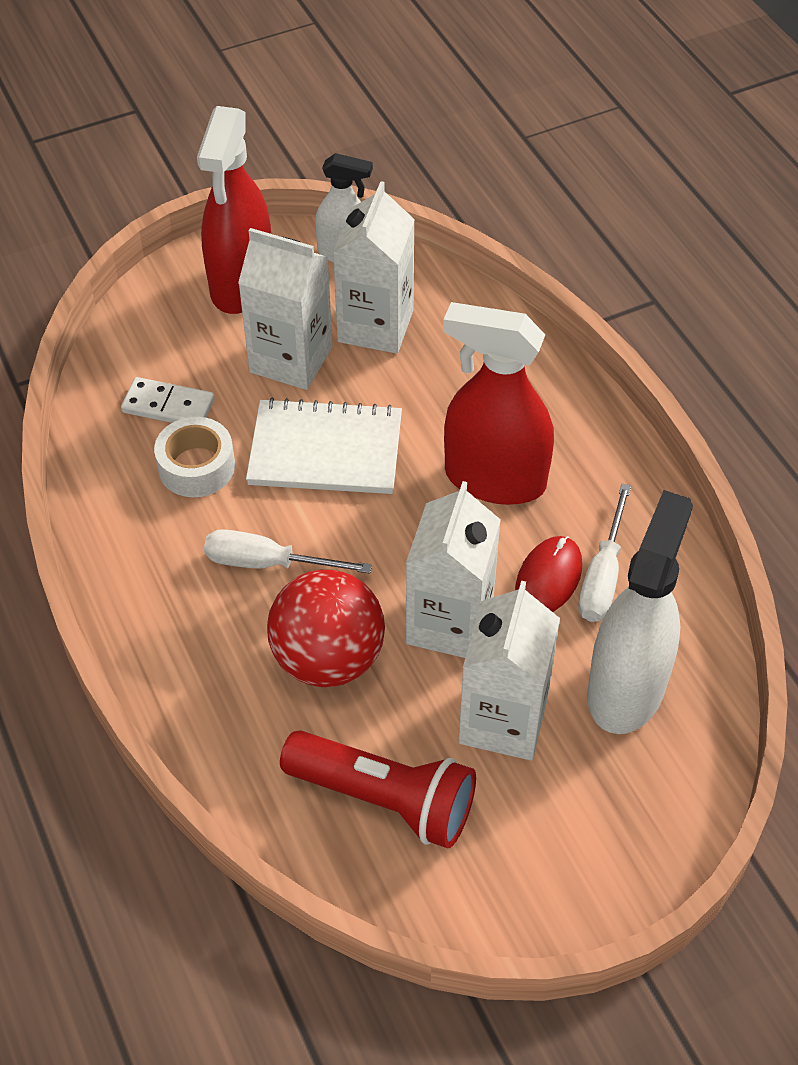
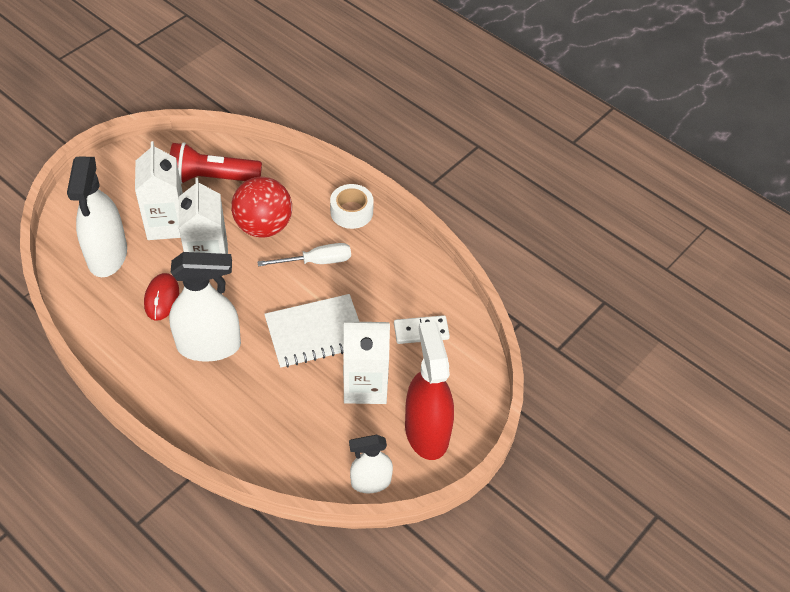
camera: 155 degrees right, 0 degrees up
white tape [154,417,235,497] -> white tape moved to [330,184,374,229]
white carton [333,181,415,354] -> none
red spray bottle [443,302,554,505] -> white spray bottle [169,252,241,362]
white screwdriver [578,484,631,622] -> none

